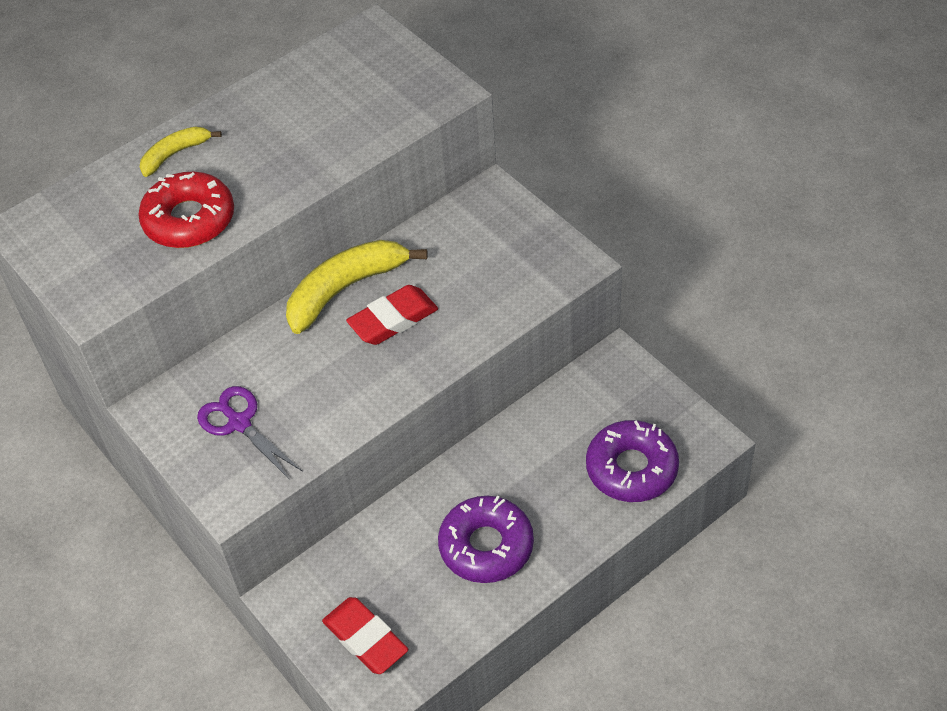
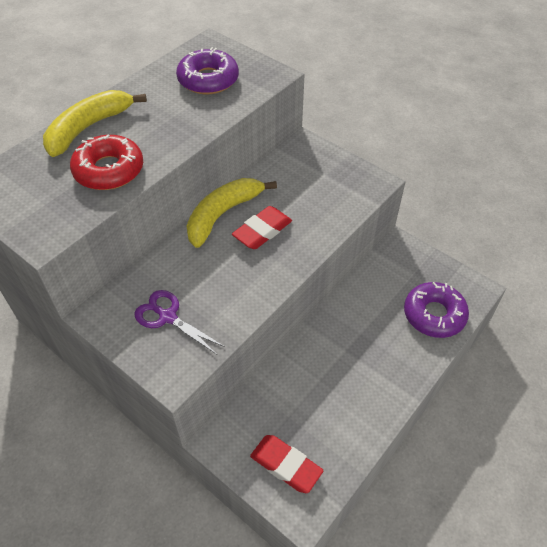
camera: 15 degrees left, 0 degrees up
yellow banana [140,127,222,177] -> yellow banana [43,90,147,157], size x1.79
purple donut [438,496,534,583] -> purple donut moved to [176,47,239,94]

